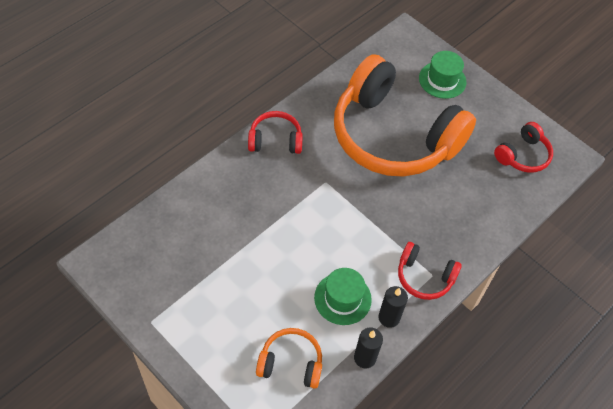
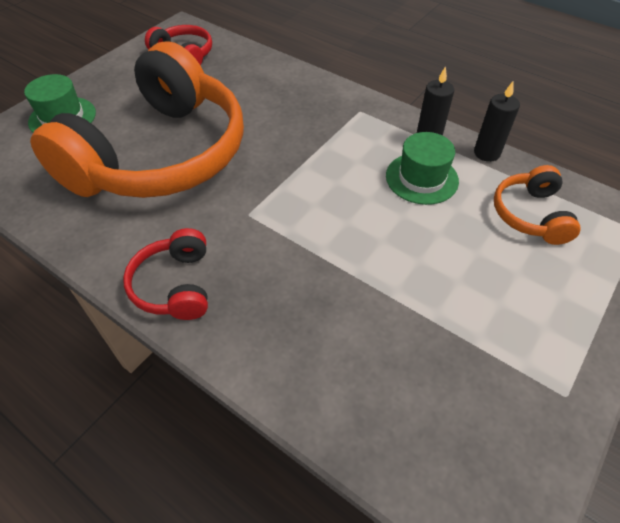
camera: 95 degrees left, 5 degrees down
red headphones [398,242,462,300] -> none

